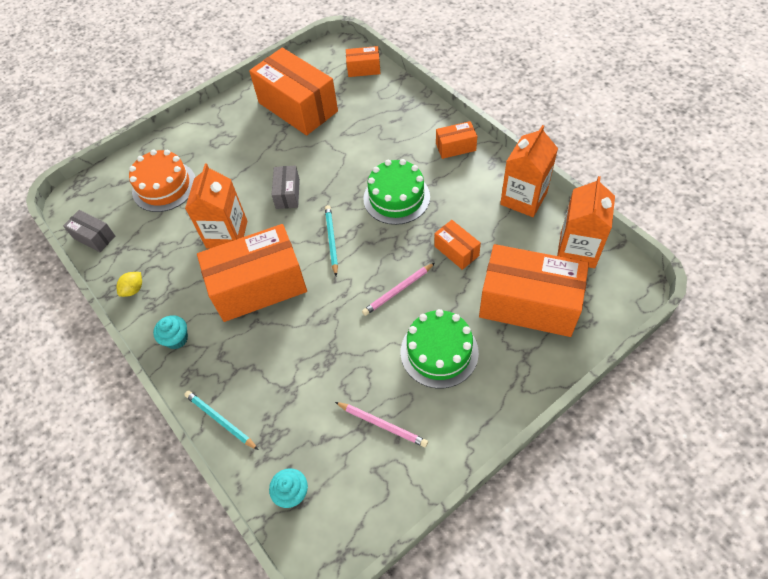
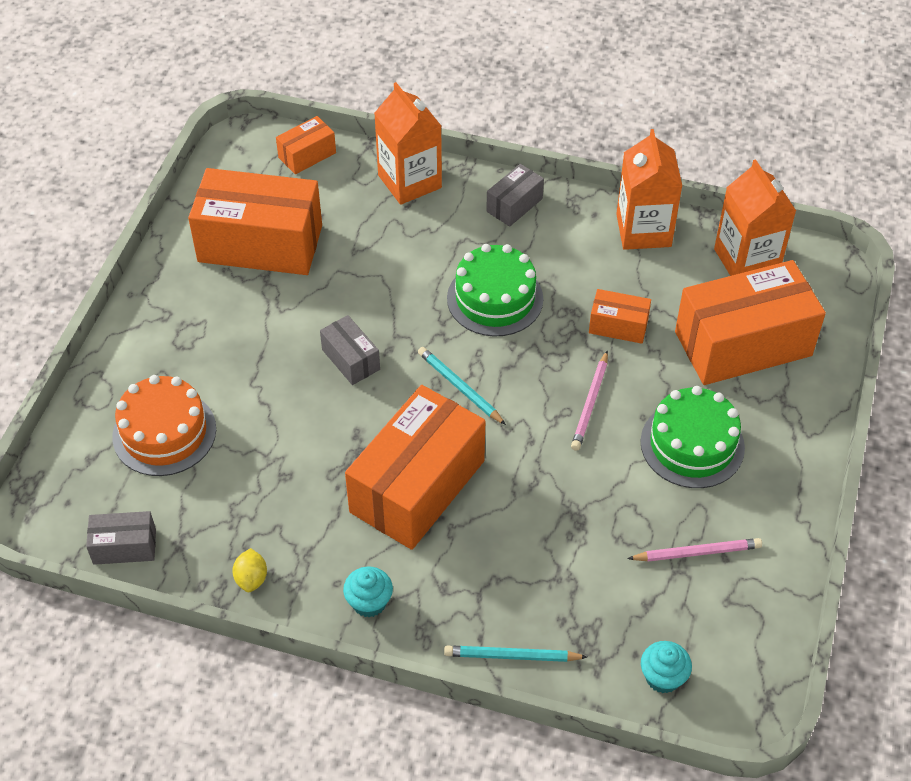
camera: 40 degrees left, 5 degrees down
orange carton [185,163,247,248] -> orange carton moved to [374,82,442,205]
orange box [436,121,477,159] -> grey box [486,164,544,226]

